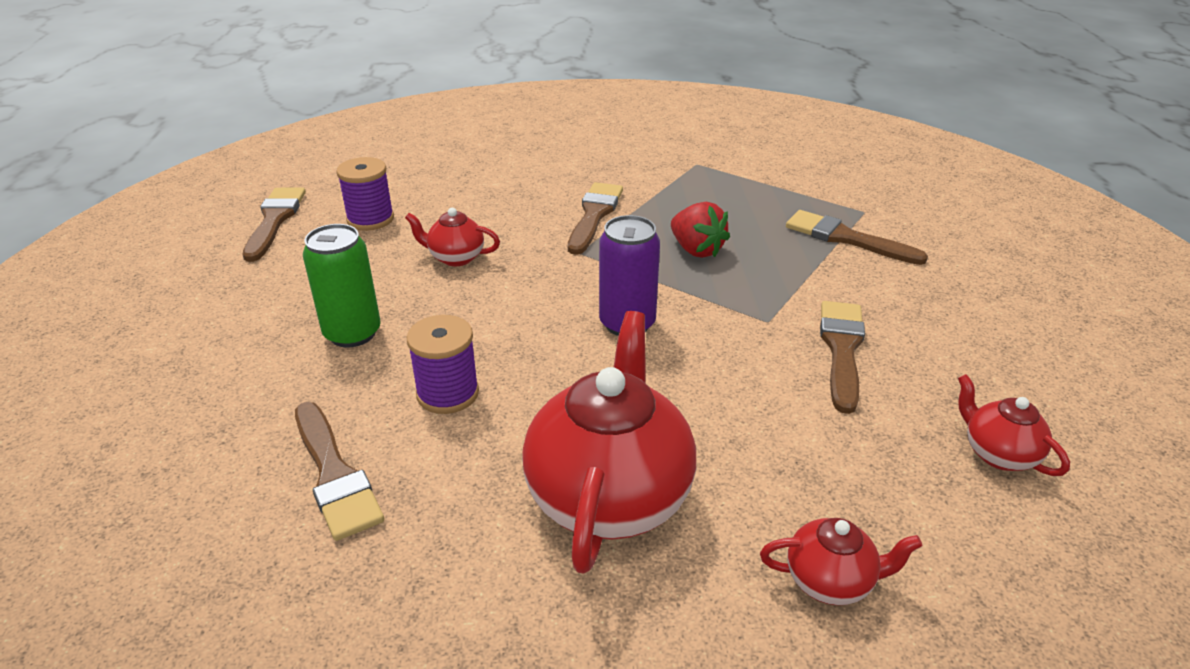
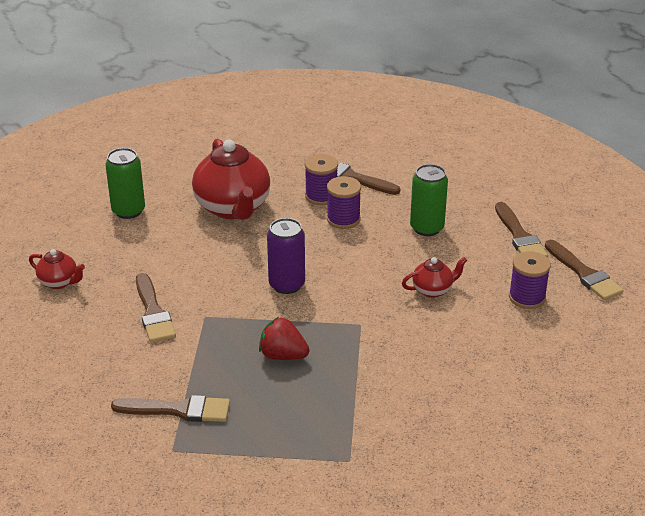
camera: 150 degrees right, 0 degrees up
brown brush [568,182,623,255] -> brown brush moved to [495,202,548,258]
red teapot [760,518,922,605] -> green can [105,148,145,219]
none -> purple spool [305,154,338,205]

